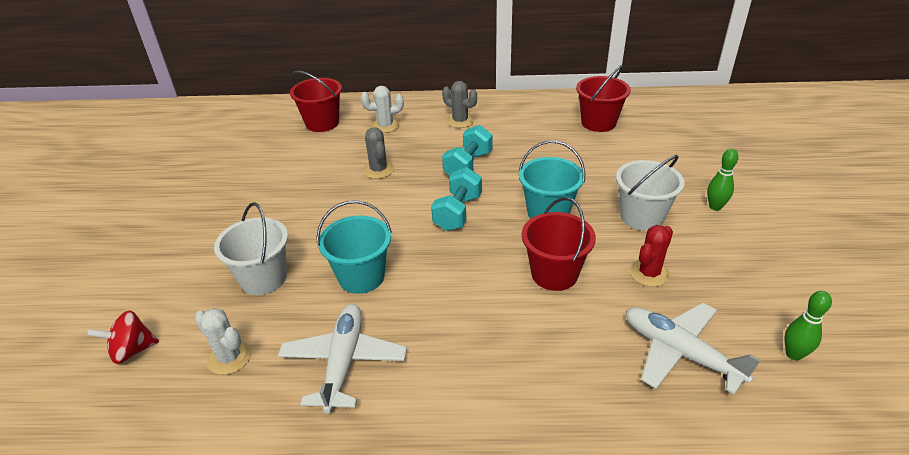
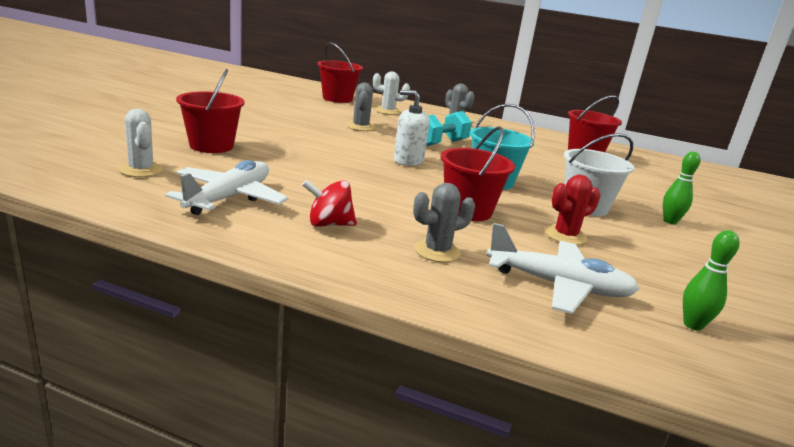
camera: 15 degrees right, 15 degrees down
red spinning top [87,310,159,364] -> red spinning top moved to [302,180,357,227]
white bucket [214,202,288,295] -> red bucket [176,69,245,153]
turquoise bucket [316,200,392,294] -> none
turquoise dumbbell [431,167,482,231] -> white soap dispenser [394,90,430,166]
white plane [626,303,761,395] -> white plane turned 135 degrees clockwise [486,223,639,314]
none -> grey cactus [413,183,475,262]

